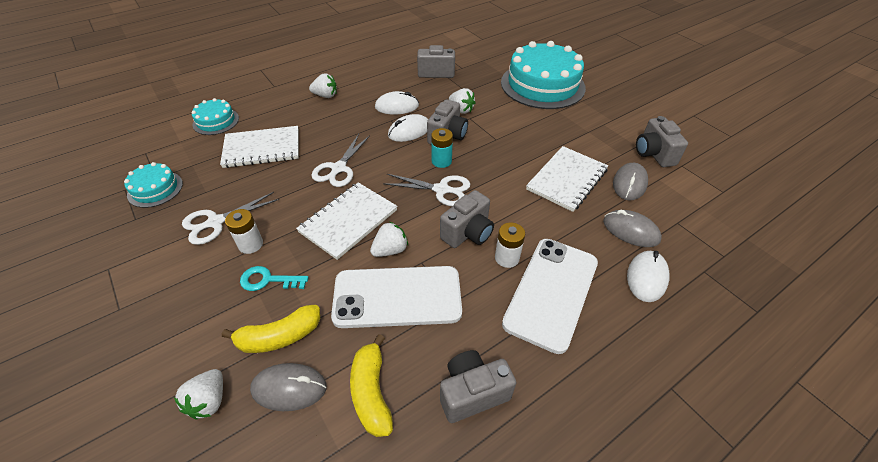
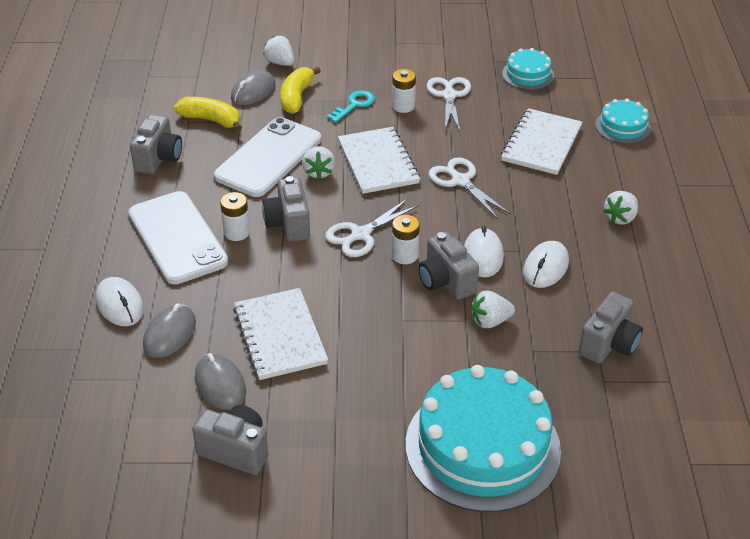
camera: 125 degrees right, 5 degrees down
turquoise battery [431,128,453,168] -> white battery [392,215,420,264]
grey mouse [603,210,662,247] -> grey mouse turned 45 degrees counterclockwise [143,303,196,358]

